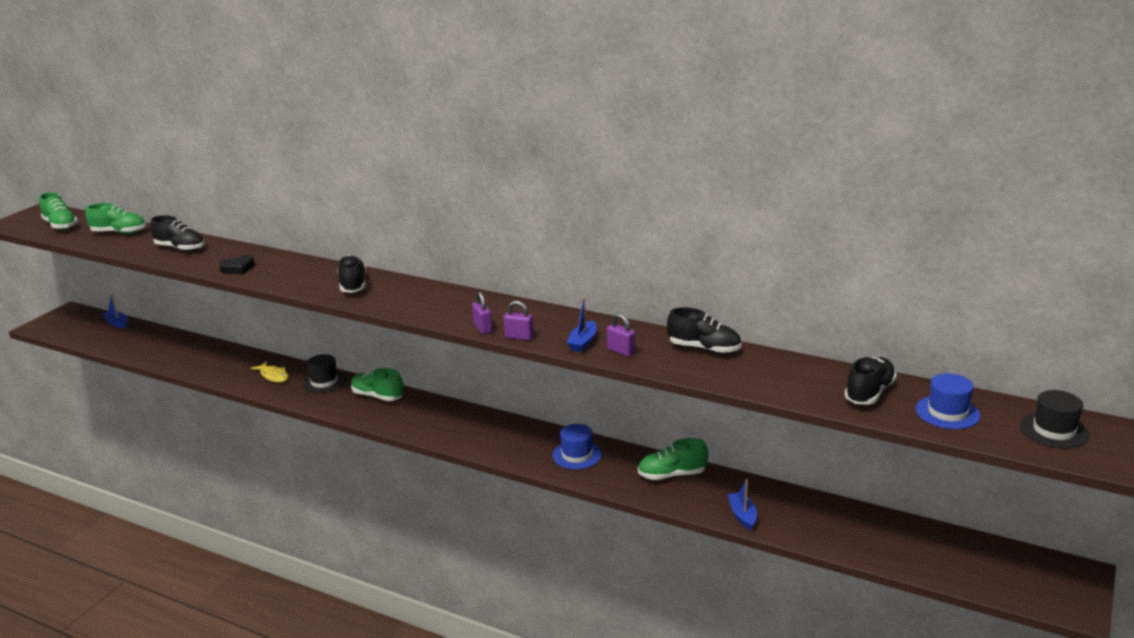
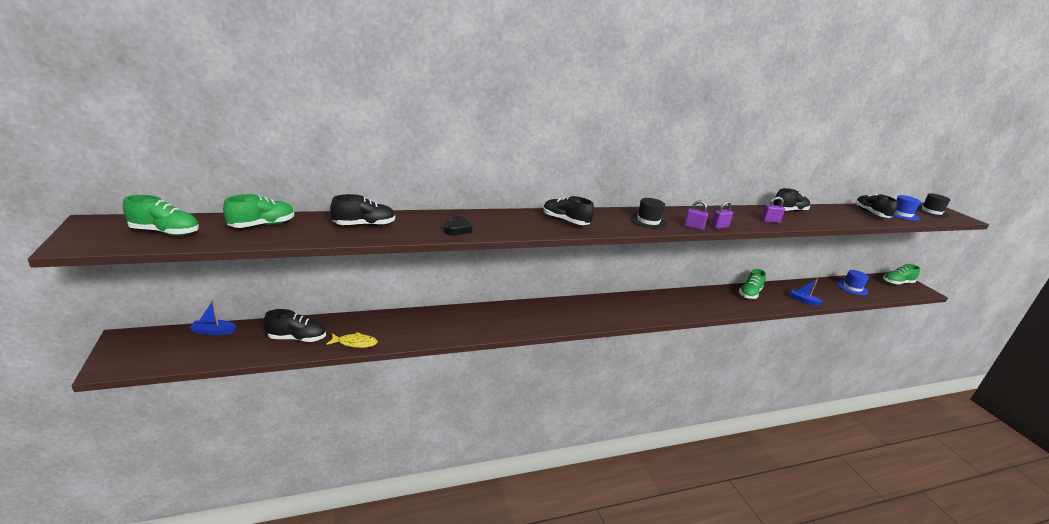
camera: 50 degrees left, 0 degrees up
yellow fish [251,361,288,382] -> yellow fish moved to [326,332,378,348]
black hat [302,354,346,393] -> black hat moved to [630,198,667,229]
green shoe [351,368,404,401] -> green shoe moved to [883,264,920,285]
blue hat [552,424,602,469] -> blue hat moved to [837,270,869,295]
blue boat [567,297,597,352] -> none
none -> black shoe [264,309,326,342]

